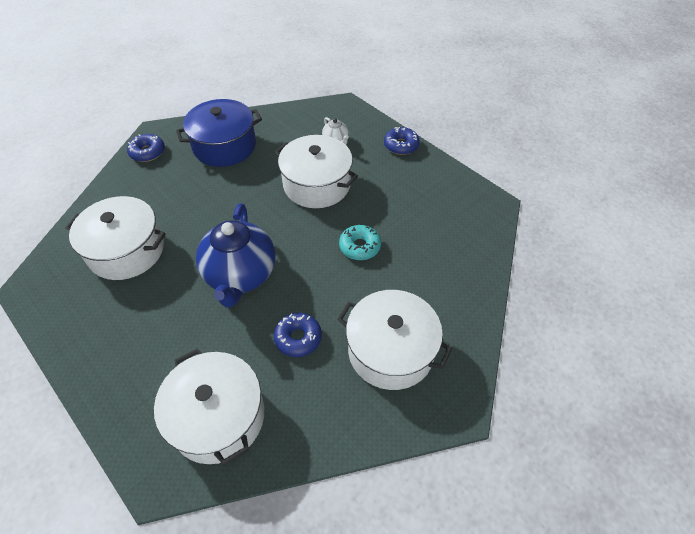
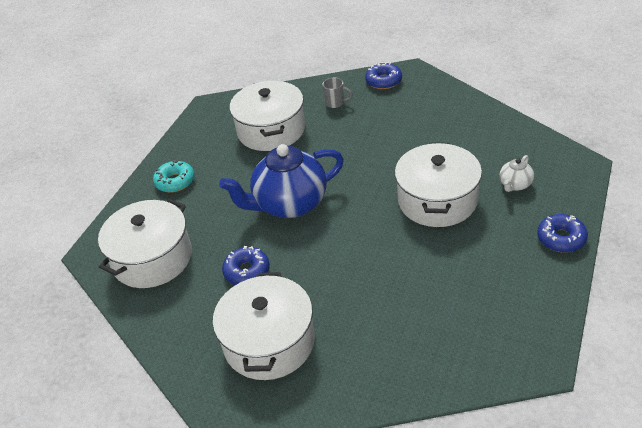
camera: 70 degrees right, 10 degrees down
blue pot [176,99,262,167] -> none
turquoise donut [339,225,381,260] -> turquoise donut moved to [153,160,194,192]
none -> grey mug [323,78,353,108]

